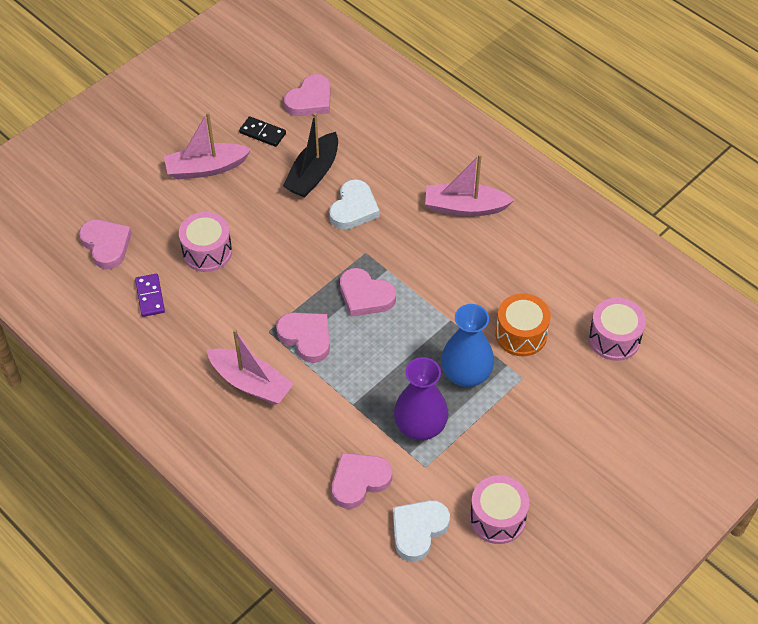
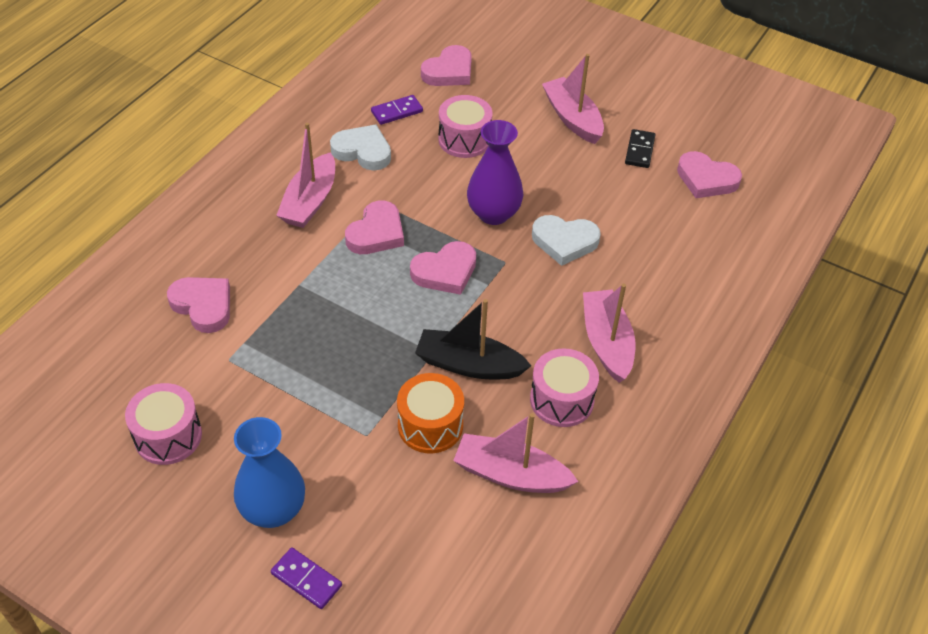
camera: 75 degrees right, 5 degrees down
black boat [283,113,338,198] -> black boat moved to [415,299,531,379]
pink heart [340,268,396,317] -> pink heart turned 135 degrees counterclockwise [410,241,476,295]
white heart [393,500,450,562] -> white heart moved to [330,125,391,171]
purple vase [394,357,448,441] -> purple vase moved to [467,120,523,225]
blue vase [441,304,494,387] -> blue vase moved to [234,417,305,528]
pink drum [588,298,646,361] -> pink drum moved to [530,348,599,427]
none -> purple domino [271,548,342,609]
none -> pink boat [453,413,578,493]

